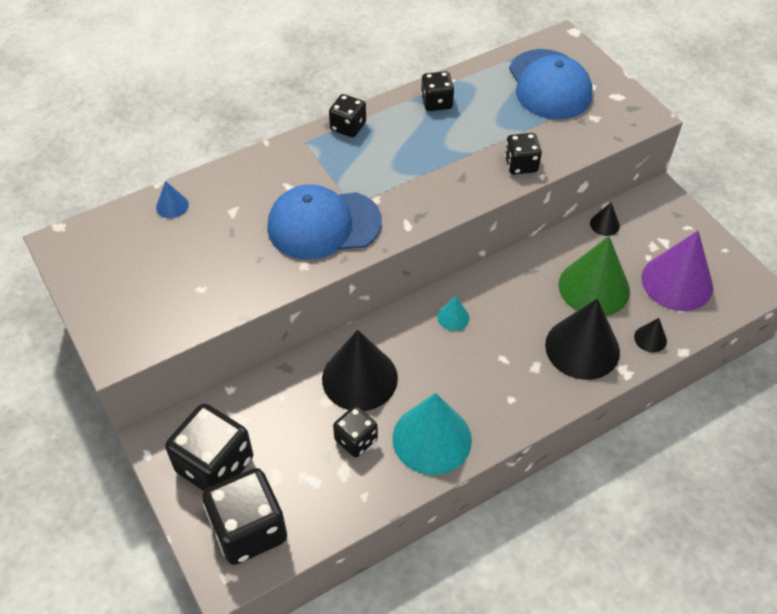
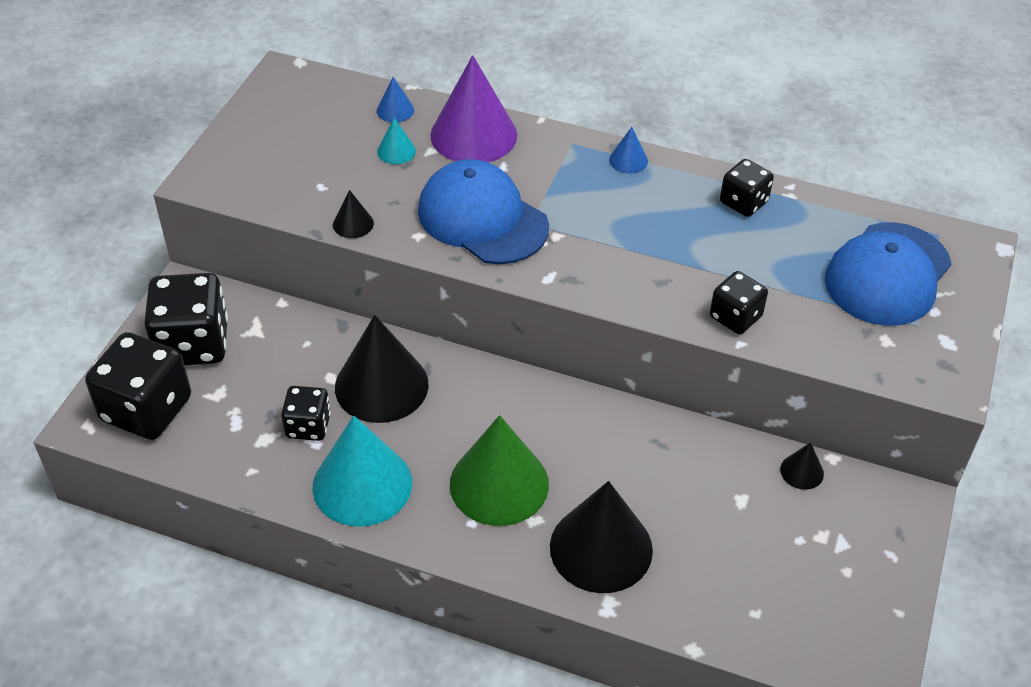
camera: 50 degrees right, 5 degrees down
black dice [329,94,366,137] -> blue cone [609,127,648,174]
turquoise cone [437,296,469,331] -> turquoise cone moved to [377,118,416,164]
green cone [558,236,630,316] -> green cone moved to [450,415,549,526]
black cone [634,318,667,352] -> black cone moved to [333,190,374,238]
purple cone [642,231,713,311] -> purple cone moved to [430,55,517,162]

